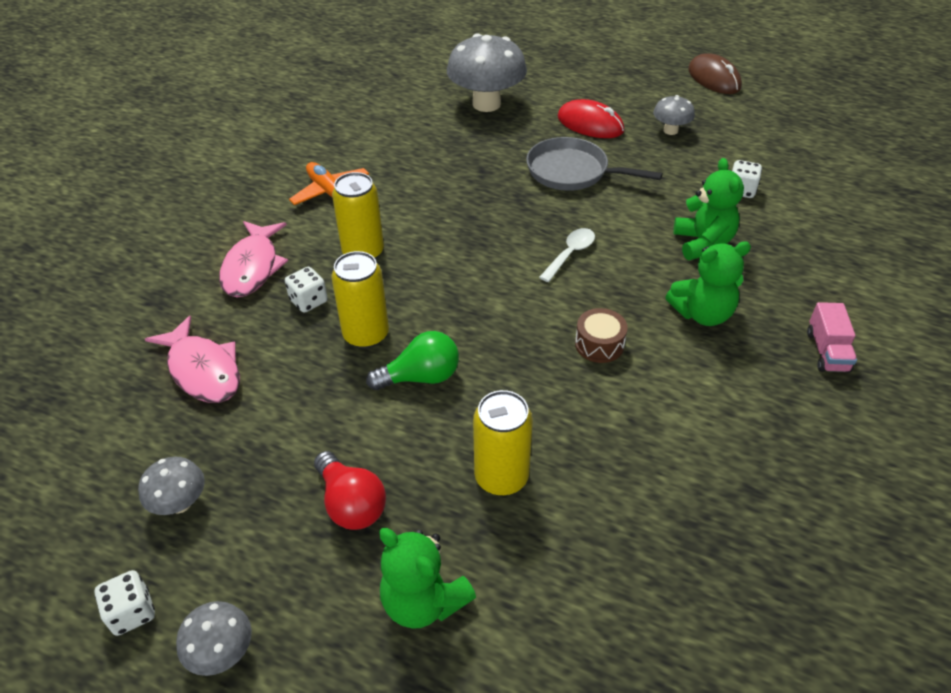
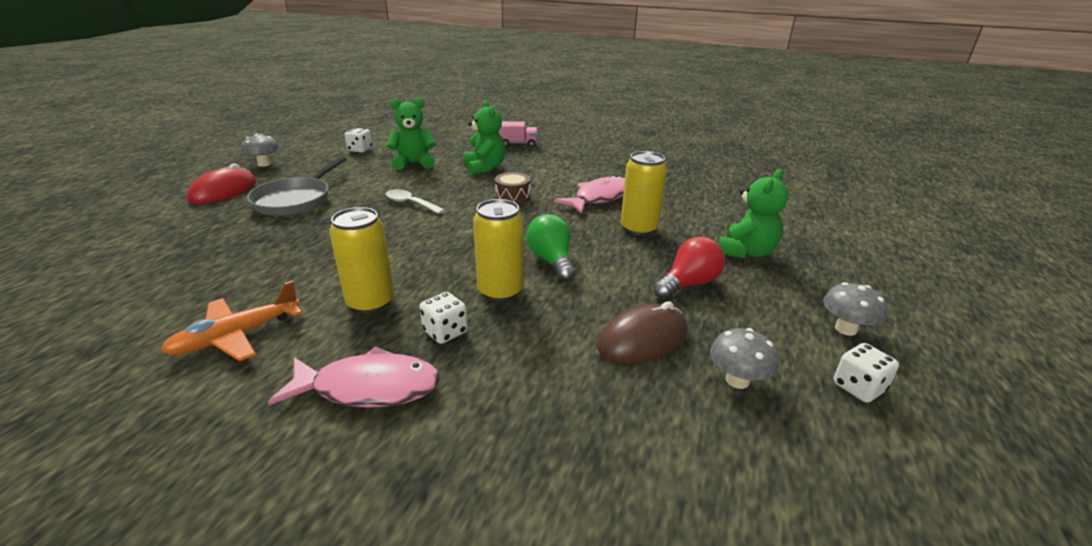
camera: 95 degrees left, 15 degrees down
pink fish [145,315,240,403] -> pink fish moved to [554,175,625,214]
grey mushroom [447,33,527,112] -> none
brown mouse [688,53,742,94] -> brown mouse moved to [597,301,688,364]

